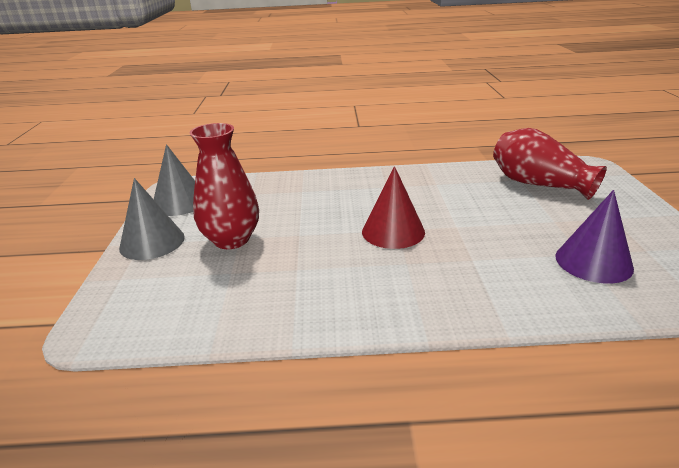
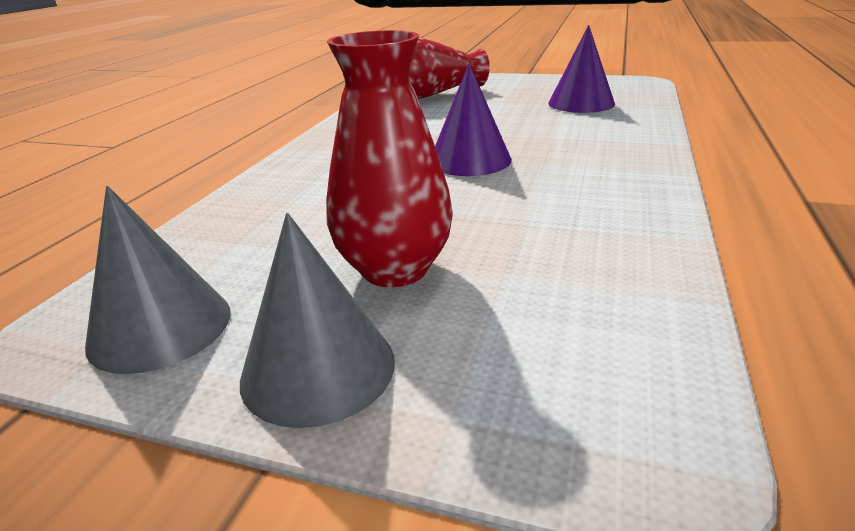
camera: 70 degrees left, 0 degrees up
red cone [362,166,425,249] -> purple cone [435,64,512,176]

